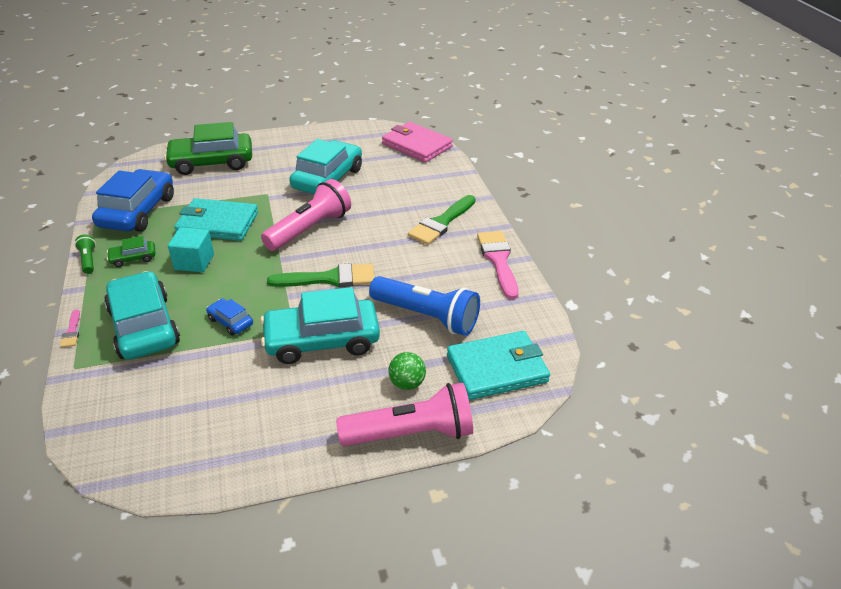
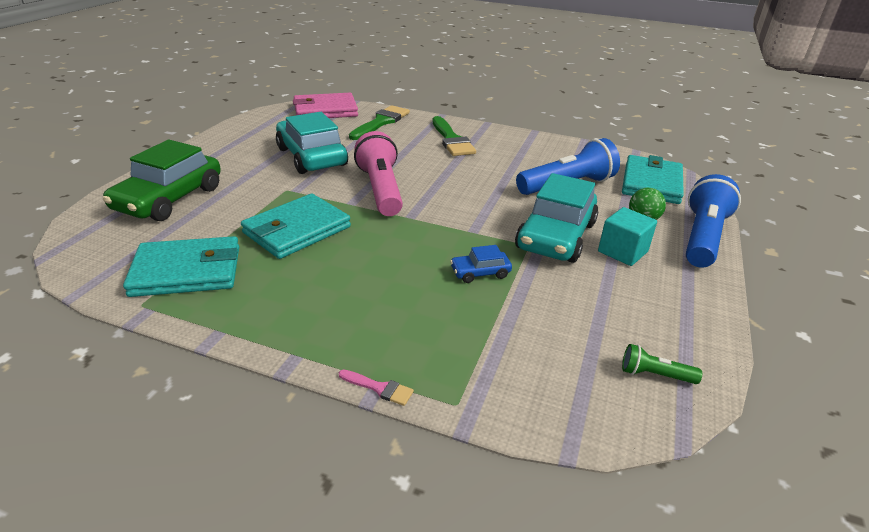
camera: 55 degrees left, 5 degrees down
green flashlight [75,234,96,274] -> green flashlight moved to [622,344,702,384]
blue car [92,169,174,232] -> turquoise wallet [123,236,239,297]
turquoise car [104,271,180,360] -> none
green car [107,236,156,267] -> none
turquoise cube [168,227,214,272] -> turquoise cube moved to [598,207,657,266]
green brush [267,263,374,287] -> green brush moved to [349,105,410,140]
pink flashlight [336,383,473,446] -> blue flashlight [686,174,741,268]
pink brush [477,231,518,299] -> none

